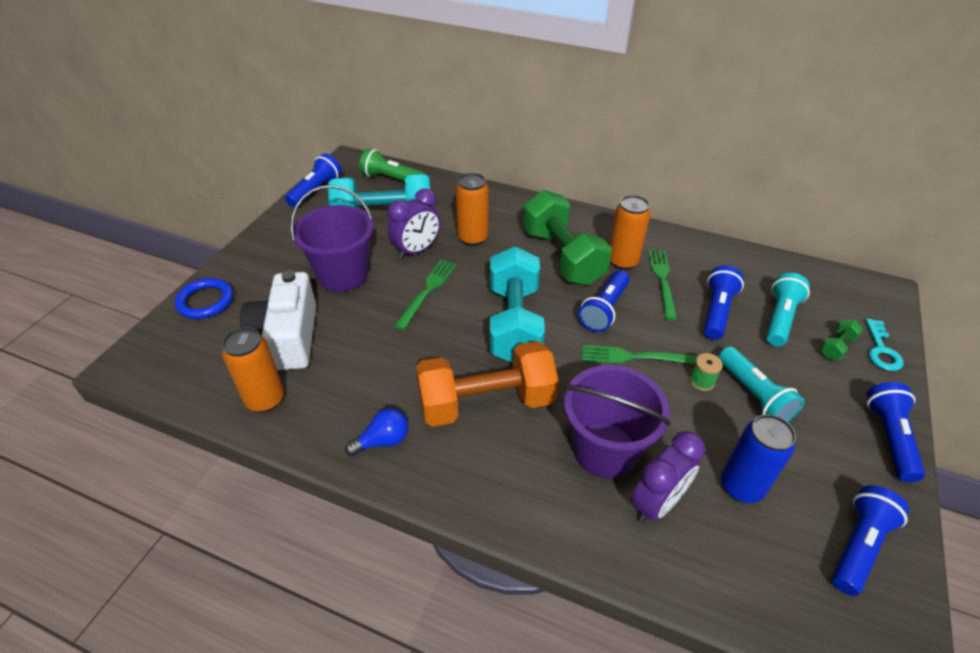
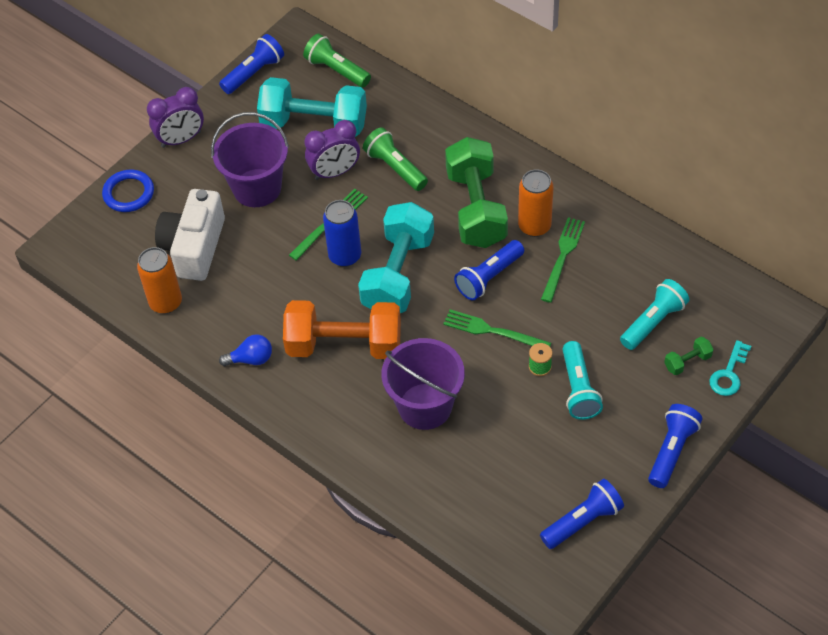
camera: 20 degrees right, 10 degrees up
orange can [456,173,489,246] -> green flashlight [363,127,428,191]
purple clock [631,431,705,523] -> purple clock moved to [147,87,204,148]
blue flashlight [704,266,744,340] -> none
blue can [721,414,796,503] -> blue can moved to [323,200,361,267]

